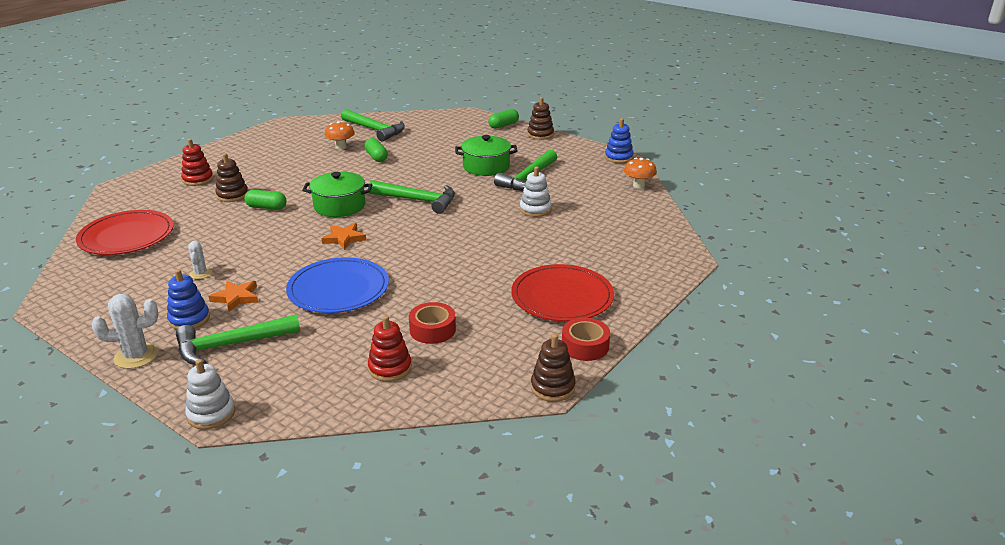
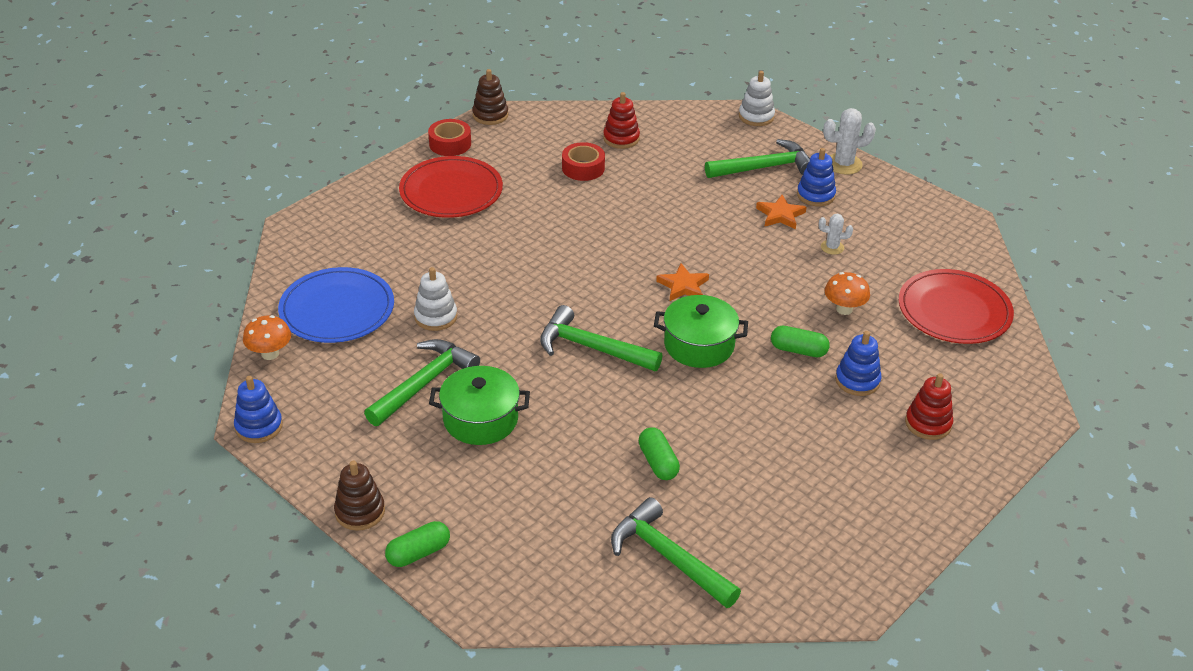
camera: 175 degrees left, 10 degrees up
white cactus [188,241,212,279] -> white cactus turned 75 degrees counterclockwise [819,214,853,255]
brown stacking toy [215,153,248,202] -> blue stacking toy [835,331,882,396]
blue plate [286,257,389,313] -> blue plate moved to [278,267,394,343]
orange mushroom [325,121,355,150] -> orange mushroom moved to [825,272,870,315]

